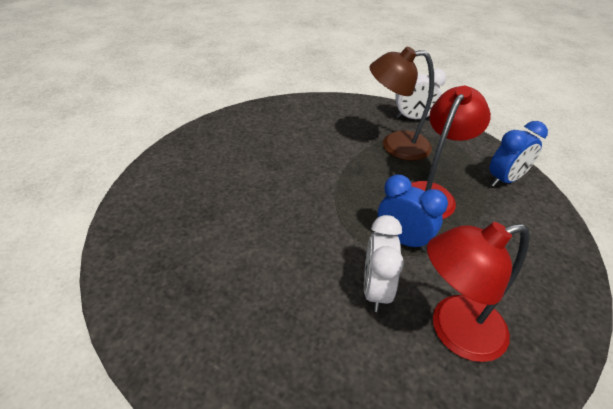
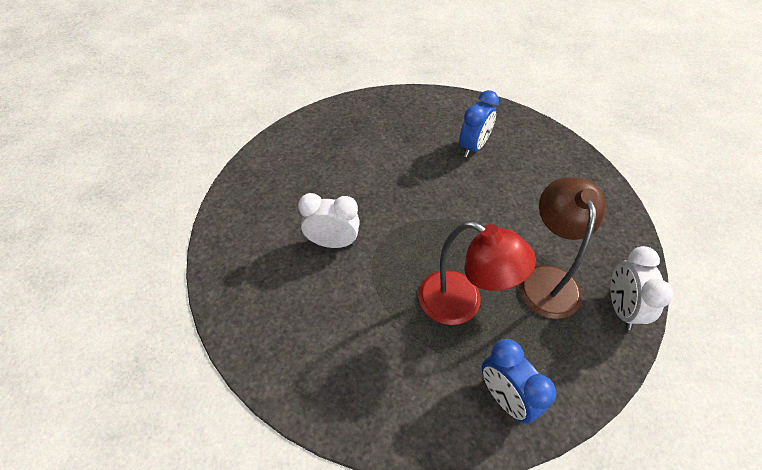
camera: 90 degrees right, 10 degrees up
blue clock [378,175,448,251] -> blue clock moved to [459,90,499,157]
red lamp [427,222,530,362] -> none

